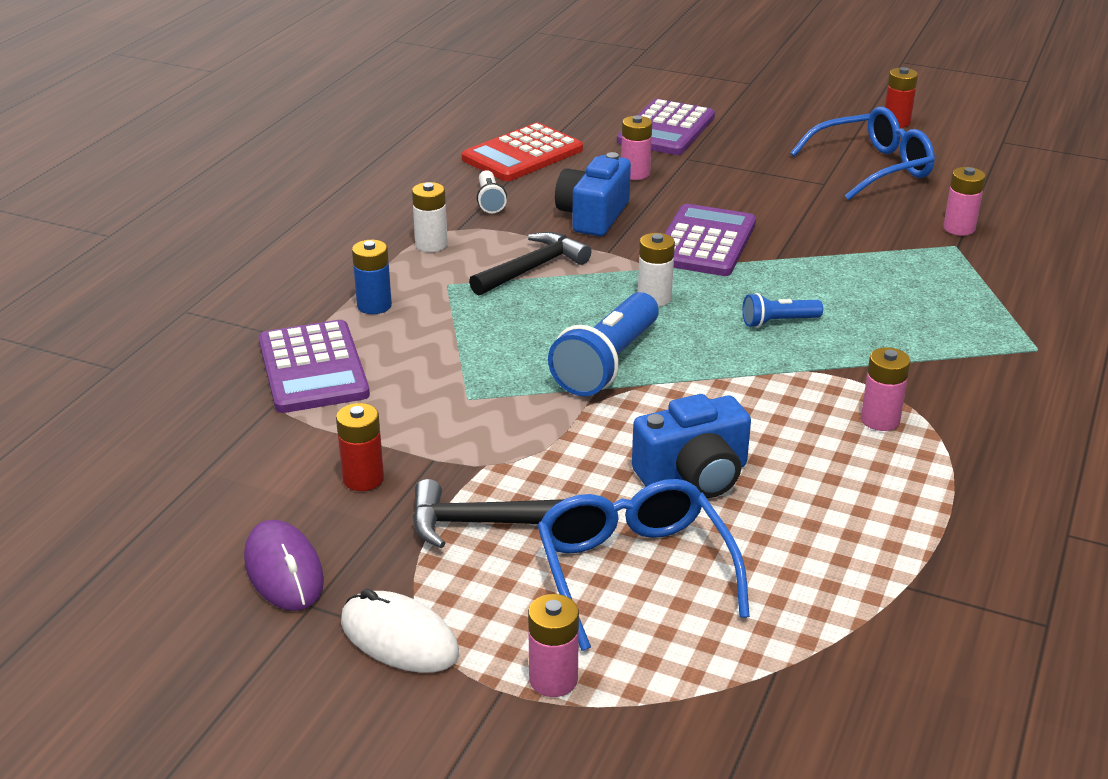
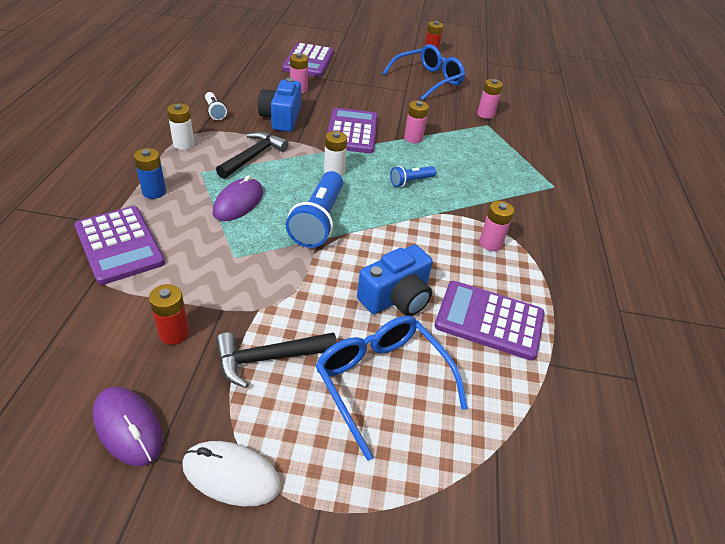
camera: 20 degrees left, 10 degrees up
red calculator [462,123,583,181] -> none
pink battery [528,594,579,697] -> pink battery moved to [404,100,429,143]
none -> purple mouse [213,175,263,221]
none -> purple calculator [435,281,545,361]

